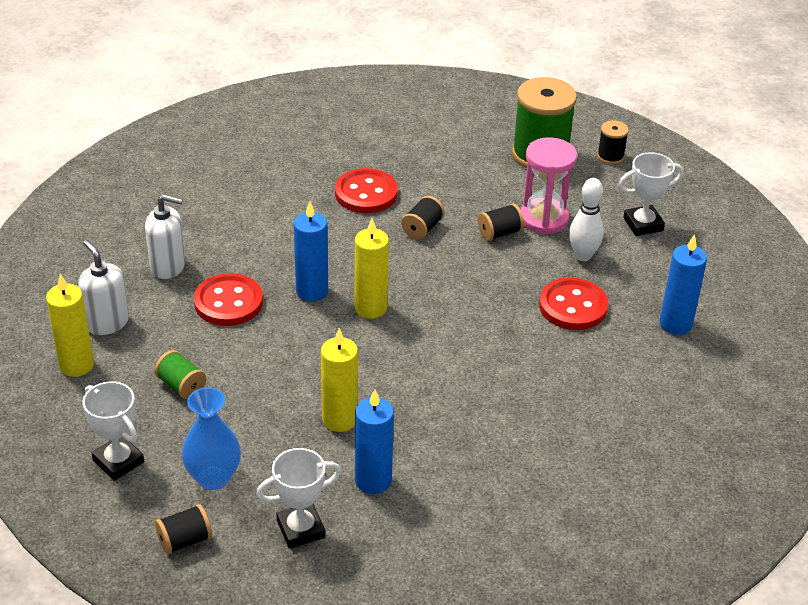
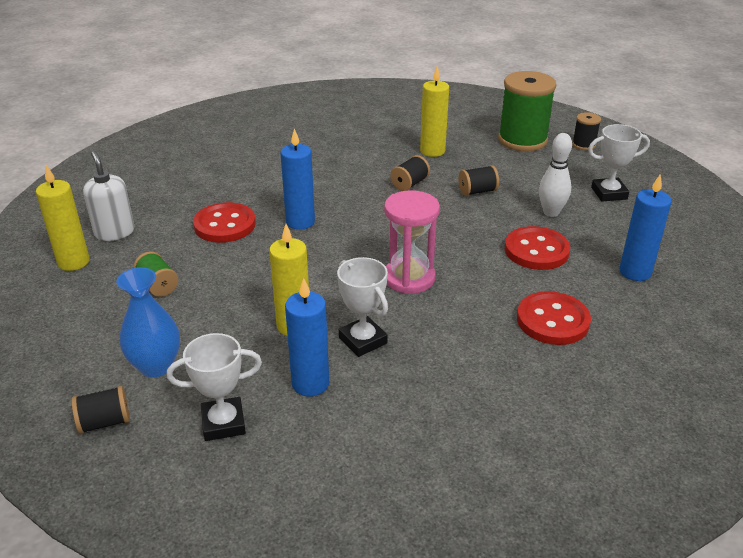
camera: 10 degrees right, 5 degrees down
white trophy [83,381,144,481] -> white trophy moved to [337,257,388,357]
white soap dispenser [145,194,185,279] -> none
red button [335,168,398,213] -> red button moved to [517,291,591,345]
yellow candle [355,218,389,319] -> yellow candle moved to [420,66,449,157]
pink hourglass [521,137,577,234] -> pink hourglass moved to [384,190,440,294]

